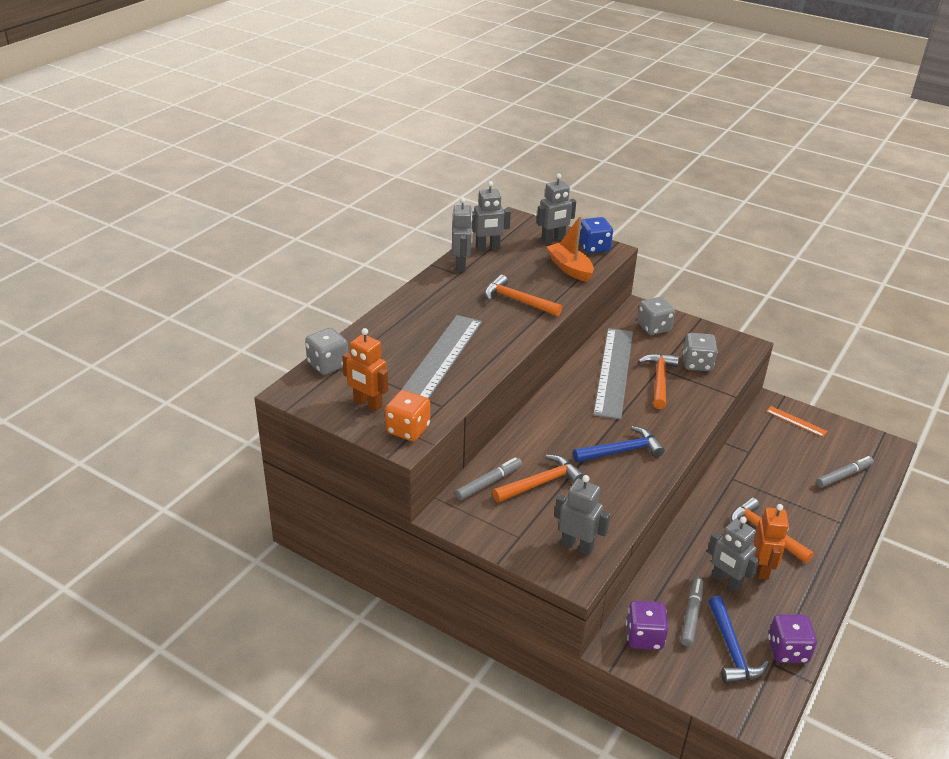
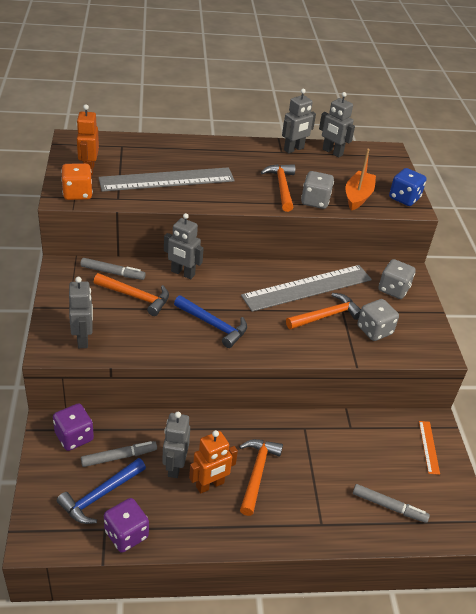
camera: 50 degrees right, 5 degrees up
grey dice [305,328,348,375] -> grey dice moved to [301,171,334,209]
grey robot [537,173,576,243] -> grey robot moved to [164,213,204,279]

